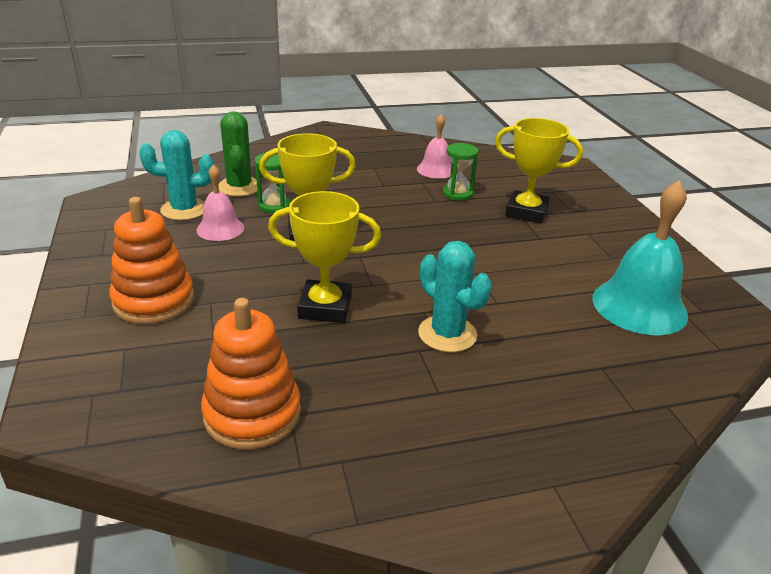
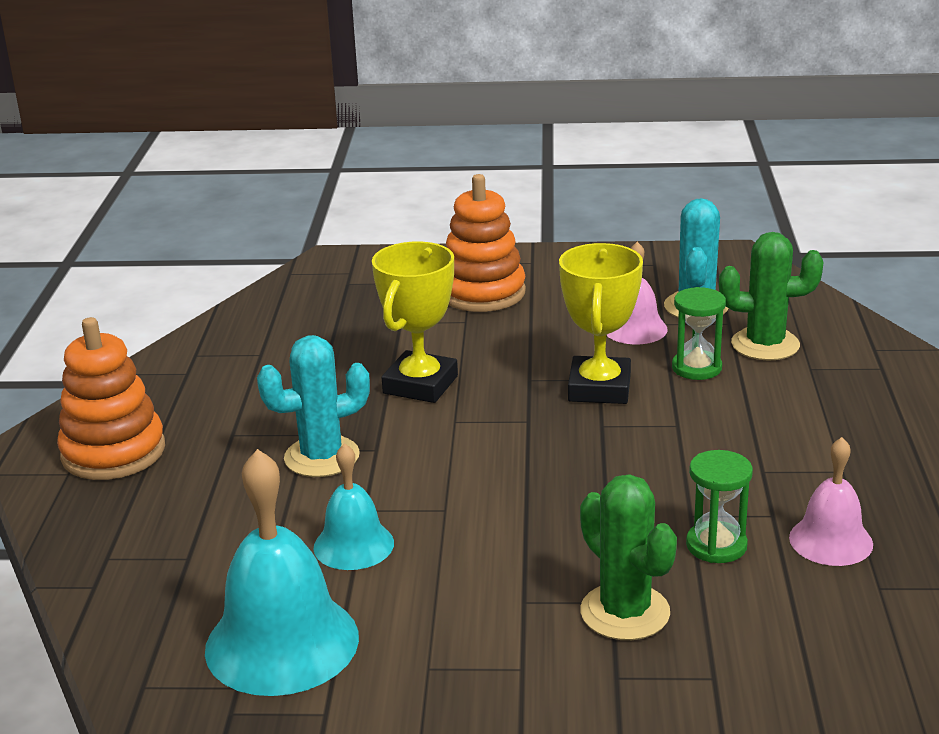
camera: 110 degrees right, 5 degrees down
orange stacking toy [201,298,301,450] -> orange stacking toy moved to [57,317,165,480]
yellow trophy [495,118,583,223] -> green cactus [580,474,677,640]
none -> turquoise bell [313,443,394,570]

